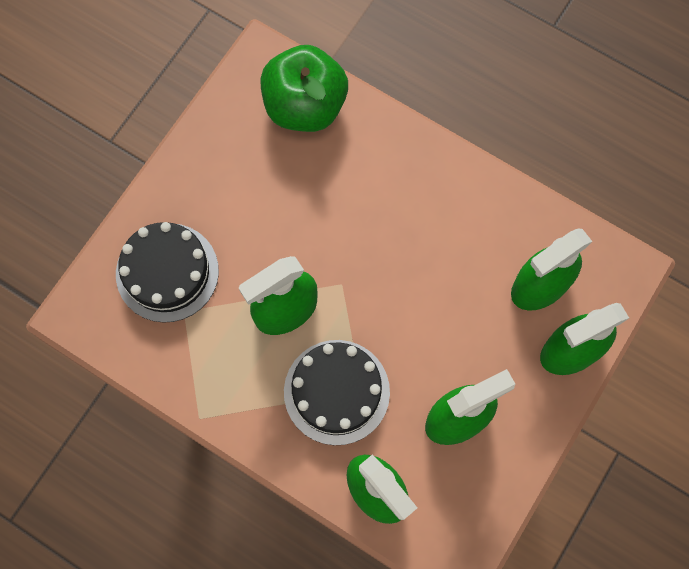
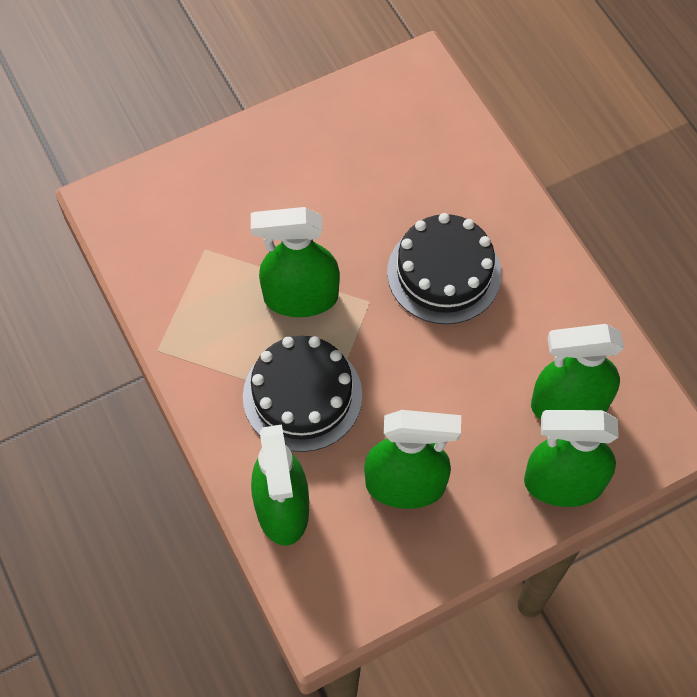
camera: 30 degrees right, 10 degrees down
black cake [116,222,219,323] -> black cake moved to [387,213,501,324]
green apple [261,45,348,132] -> none

